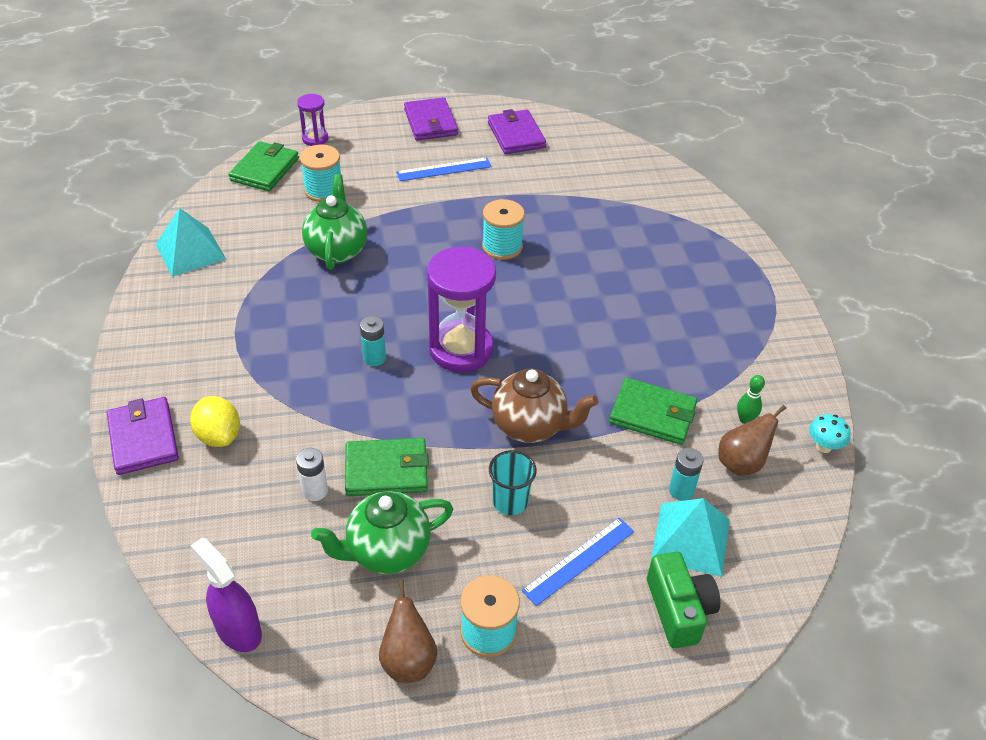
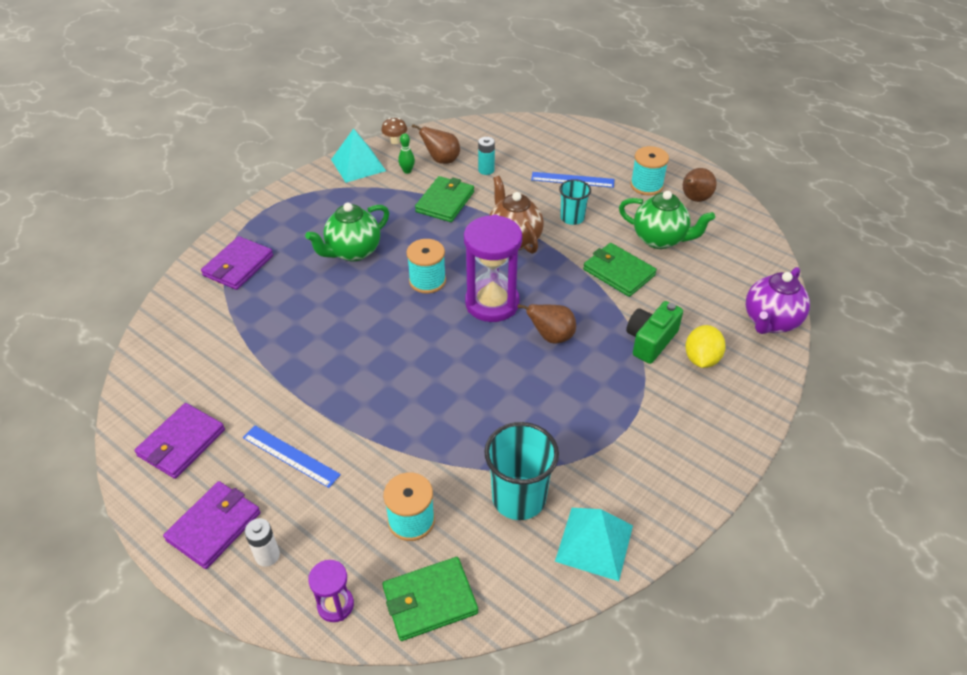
camera: 130 degrees left, 0 degrees up
purple wallet [107,397,179,475] -> purple wallet moved to [201,236,273,290]
purple spray bottle [191,537,262,652] -> none
white battery [296,448,328,501] -> white battery moved to [245,518,280,567]
green teapot [302,174,367,270] -> green teapot moved to [305,203,389,261]
turquoise battery [360,316,386,366] -> brown pear [518,304,576,344]
turquoise spool [482,199,525,260] -> turquoise spool moved to [406,239,446,294]
green wallet [609,378,697,445] -> green wallet turned 45 degrees clockwise [415,176,474,222]
green camera [647,552,720,648] -> green camera moved to [626,301,683,364]
turquoise pyramid [651,498,730,577] -> turquoise pyramid moved to [331,128,386,183]
turquoise mushroom [809,414,851,453] -> brown mushroom [381,118,407,144]
none -> turquoise cup [484,422,559,520]
none -> purple teapot [746,267,810,334]

